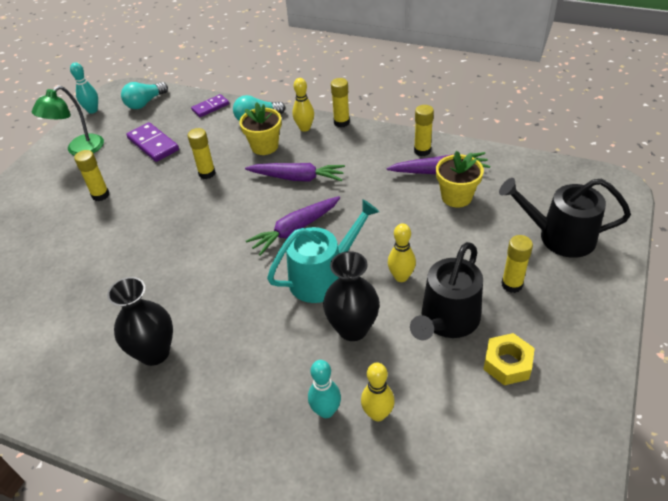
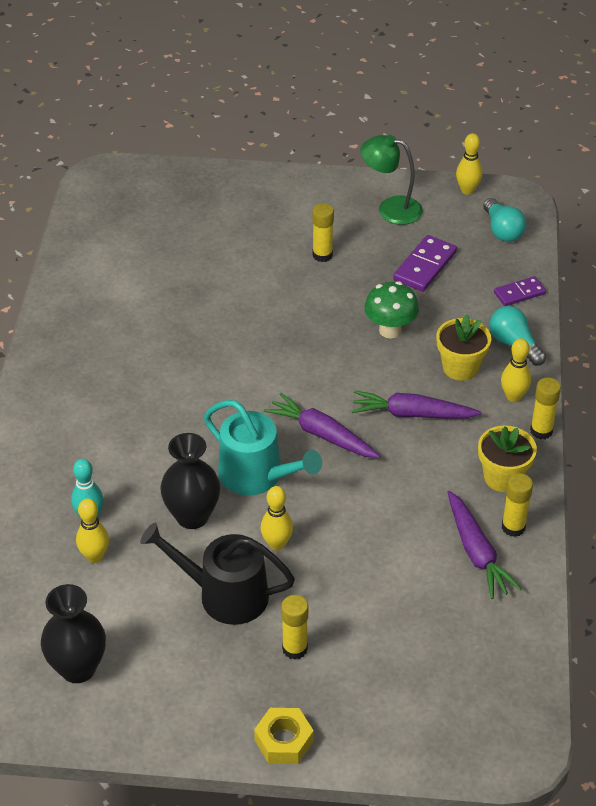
camera: 70 degrees right, 0 degrees up
turquoise bowling pin [70,62,98,114] -> yellow bowling pin [456,133,482,195]
black vase [107,277,173,366] -> black vase moved to [41,584,106,683]
turquoise light bulb [121,82,168,109] -> turquoise light bulb turned 135 degrees counterclockwise [483,198,526,242]
yellow glue stick [188,128,216,179] -> green mushroom [364,281,419,339]
purple domino [191,94,229,117] -> purple domino turned 60 degrees counterclockwise [494,276,546,306]
purple carrot [245,163,345,182] -> purple carrot turned 105 degrees clockwise [352,390,482,419]
yellow flower pot [436,151,484,208] -> yellow flower pot moved to [478,426,537,492]
yellow nut [483,333,535,385] -> yellow nut moved to [254,708,314,764]
black watering can [499,178,631,258] -> none

